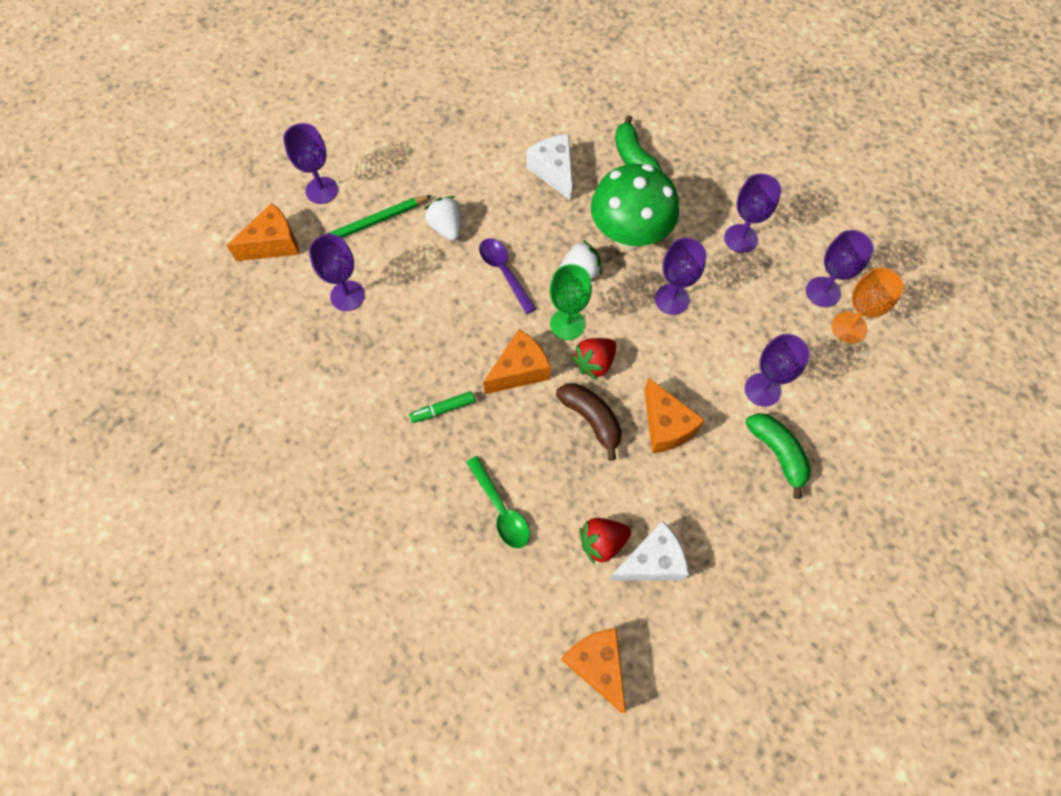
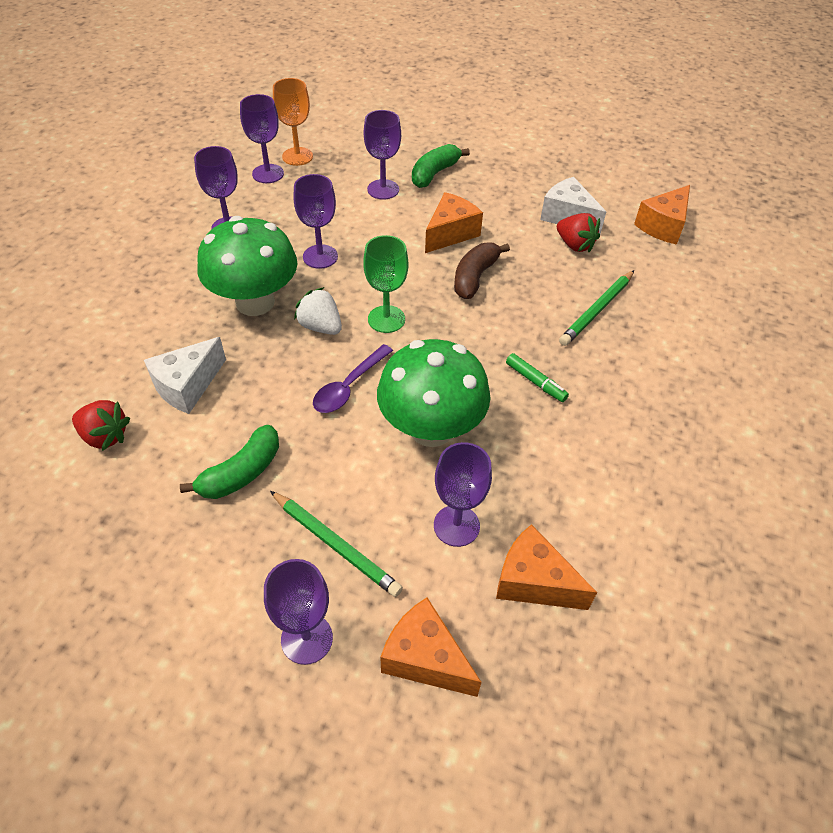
camera: 115 degrees left, 15 degrees down
white strawberry [424,196,461,241] -> none
green spoon [466,456,530,548] -> green pencil [559,270,634,346]
orange cheese [483,329,551,394] -> orange cheese moved to [496,524,597,610]
red strawberry [572,338,616,381] -> red strawberry moved to [72,400,130,451]
green banana [615,115,663,172] -> green banana moved to [180,425,279,499]
none -> green mushroom [377,339,490,447]

